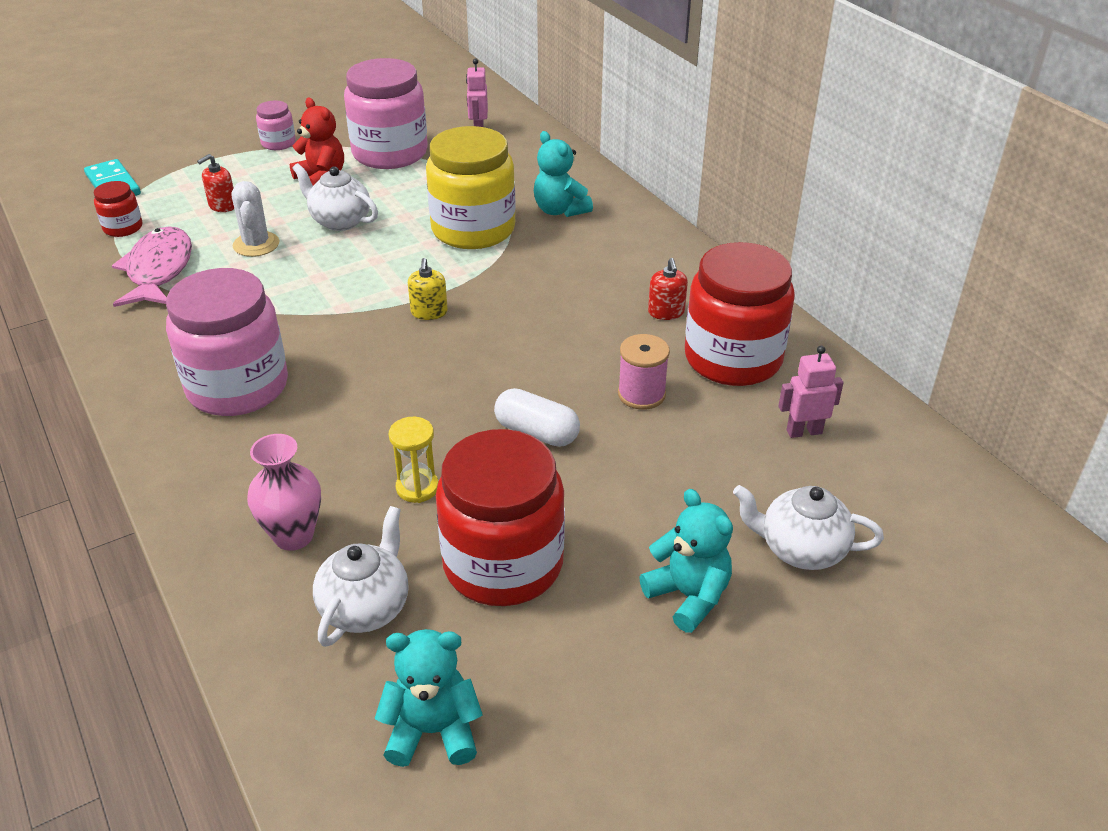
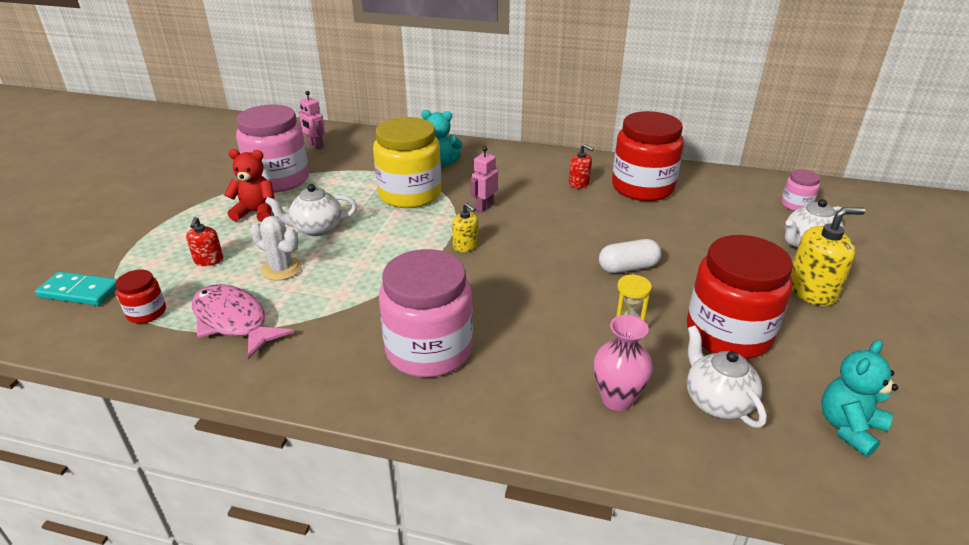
camera: 45 degrees left, 5 degrees down
pink jar [256,101,296,150] -> pink jar moved to [781,169,820,211]
pink spool [618,334,670,410] -> none
turquoise teddy bear [639,489,733,633] -> yellow soap dispenser [791,207,865,306]
pink robot [778,346,844,438] -> pink robot moved to [470,146,498,213]

